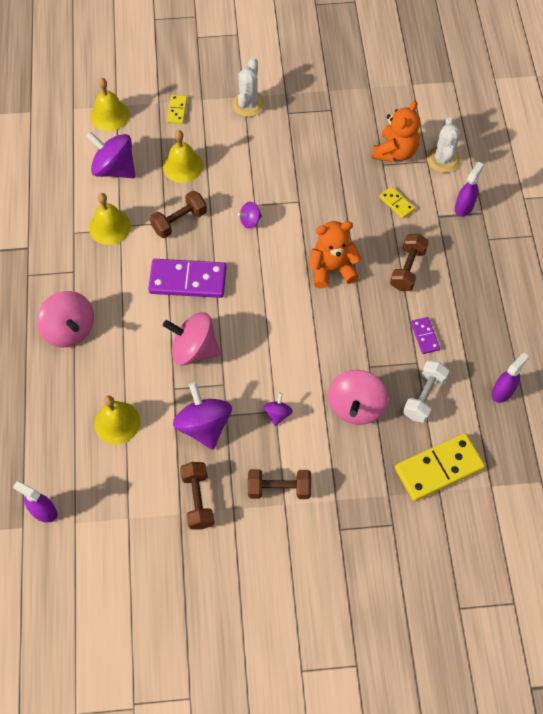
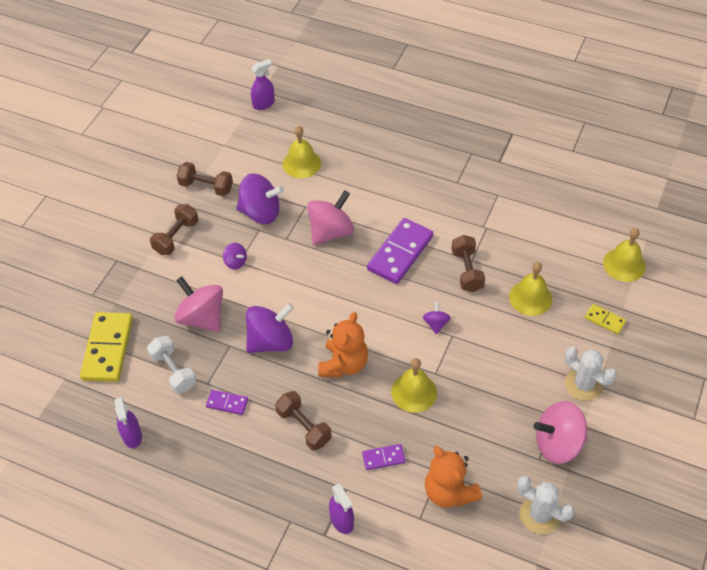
camera: 120 degrees right, 10 degrees down
pink spinning top [37,291,94,347] -> pink spinning top moved to [533,401,587,464]
purple spinning top [86,131,135,178] -> purple spinning top moved to [246,303,294,353]
yellow bell [89,193,131,245] -> yellow bell moved to [391,358,437,413]
yellow domino [379,186,415,219] -> purple domino [362,444,406,470]
white cactus [427,117,460,173] -> white cactus moved to [517,476,575,534]

